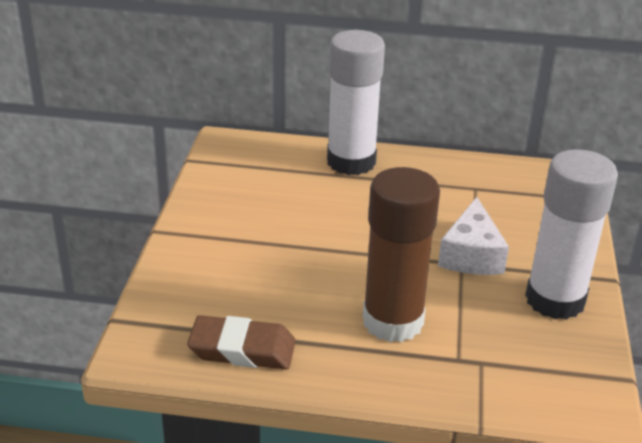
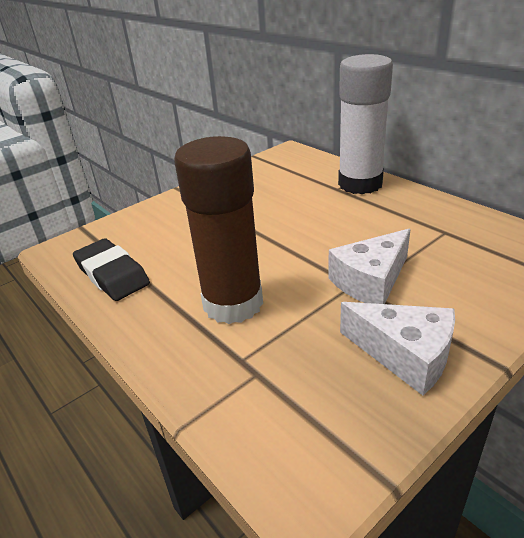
camera: 45 degrees right, 0 degrees up
brown eraser [187,315,296,370] -> black eraser [73,238,150,301]
white glue stick [525,149,618,320] -> white cheese [340,302,455,395]

